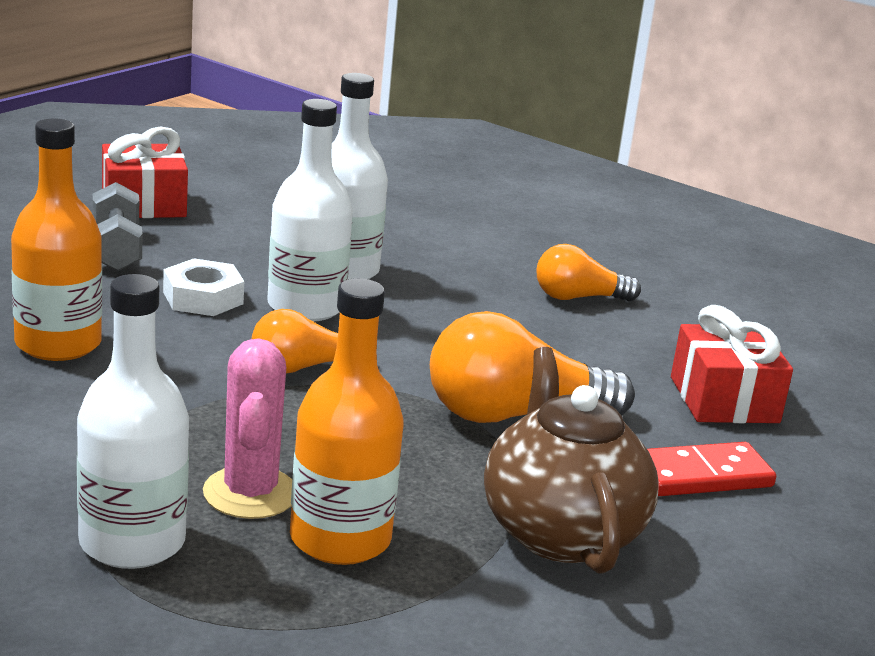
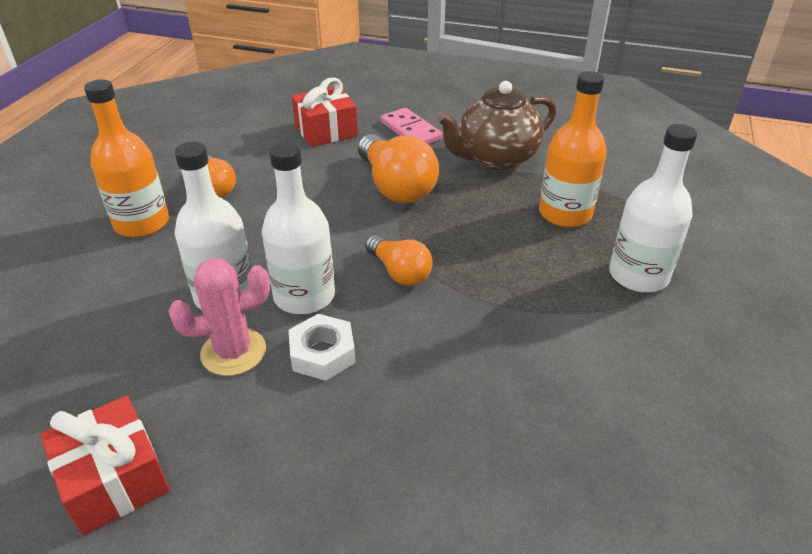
camera: 105 degrees left, 15 degrees up
orange bottle [11,118,102,361] -> orange bottle moved to [84,79,169,238]
grey dumbbell [93,182,142,271] -> none
pink cactus [203,338,292,519] -> pink cactus moved to [169,258,270,376]
red domino [647,442,776,496] -> pink domino [381,108,443,144]

